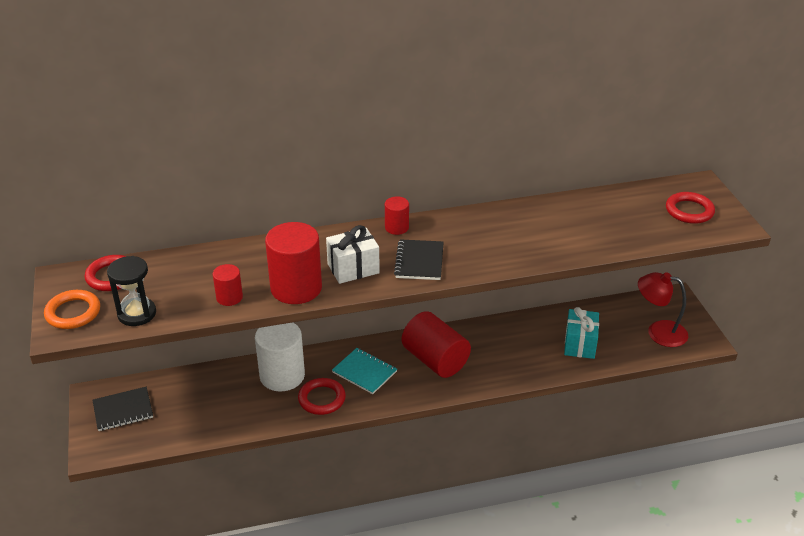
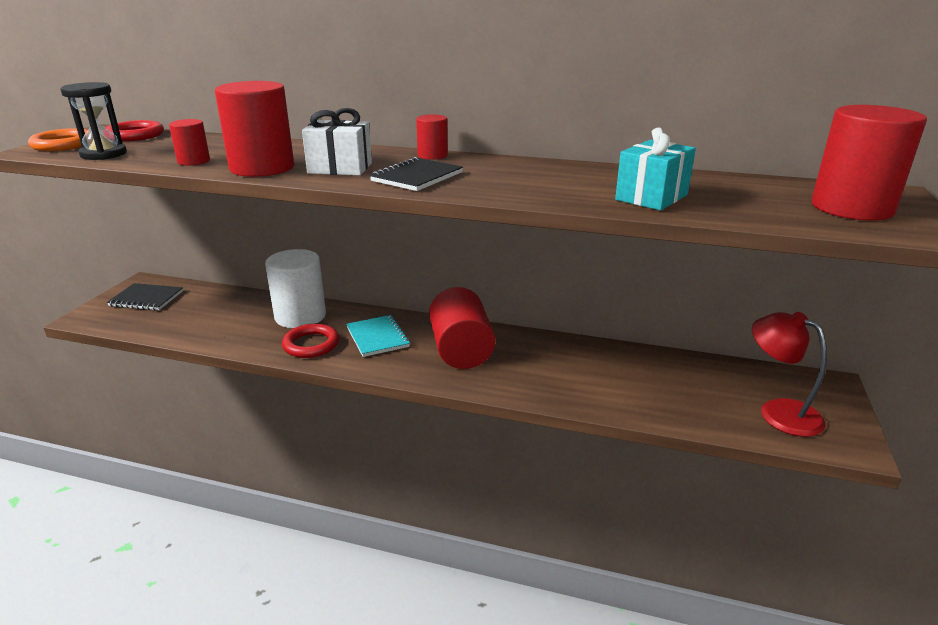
camera: 30 degrees right, 10 degrees down
turquoise gift [564,307,599,359] -> turquoise gift moved to [615,127,696,211]
red ring [666,192,715,224] -> red cylinder [811,105,927,221]

